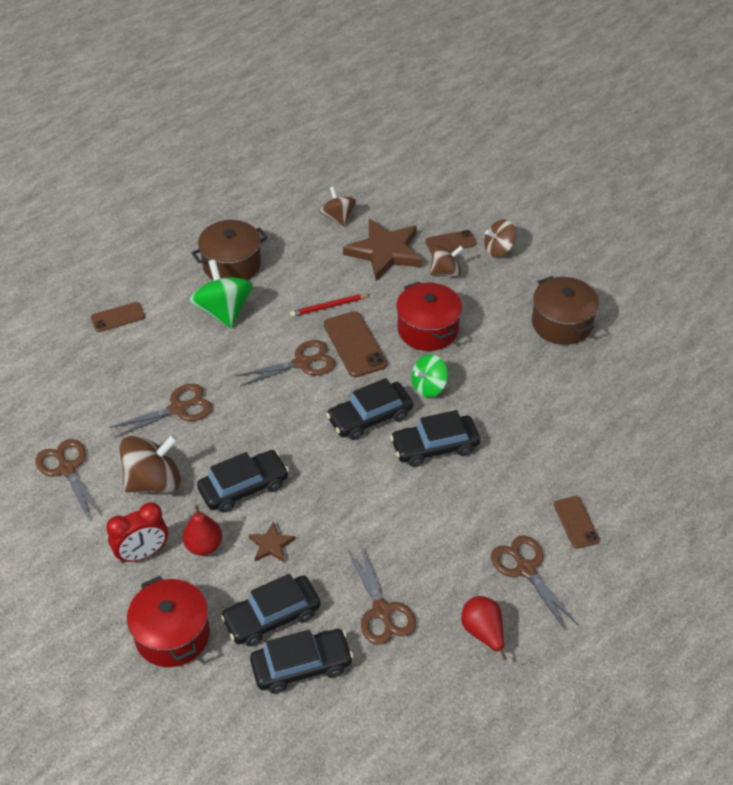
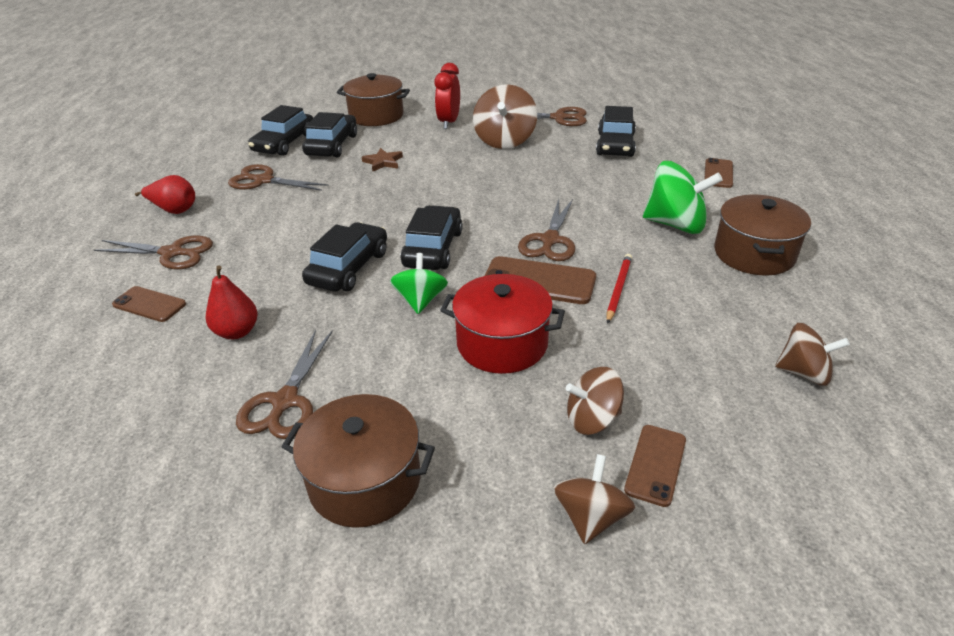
camera: 130 degrees right, 10 degrees down
brown scissors [109,384,212,438] -> brown scissors moved to [236,330,333,439]
red pot [127,576,210,667] -> brown pot [337,73,410,126]
red pear [183,505,222,555] -> red pear moved to [206,265,258,339]
black car [197,450,289,513] -> black car moved to [596,106,636,157]
brown star [343,219,423,281] -> none
brown spinning top [430,244,464,277] -> brown spinning top turned 60 degrees clockwise [566,367,624,435]

